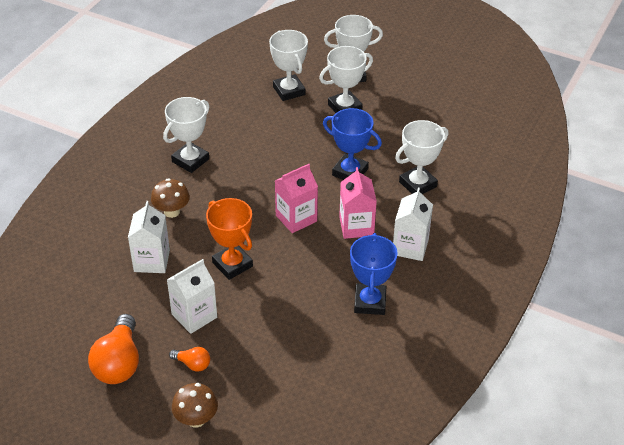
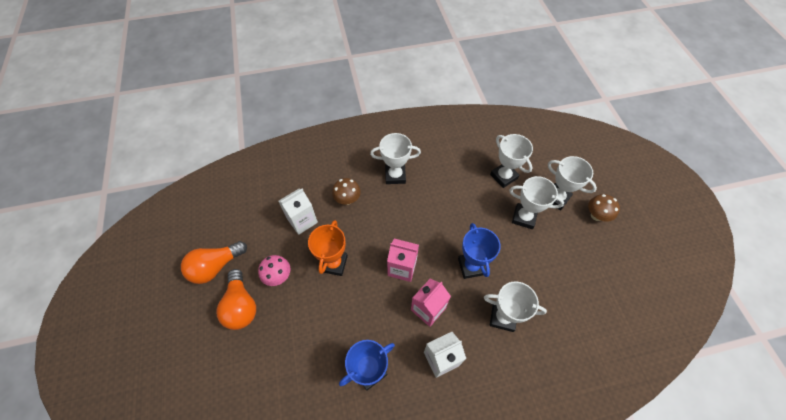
camera: 50 degrees right, 15 degrees up
white carton [167,259,217,334] -> pink mushroom [258,255,290,286]
orange light bulb [169,347,210,372] -> orange light bulb [216,269,256,330], size x2.00
brown mushroom [172,383,218,428] -> brown mushroom moved to [588,194,620,222]
white trophy [269,30,308,101] -> white trophy turned 60 degrees counterclockwise [490,134,533,188]

